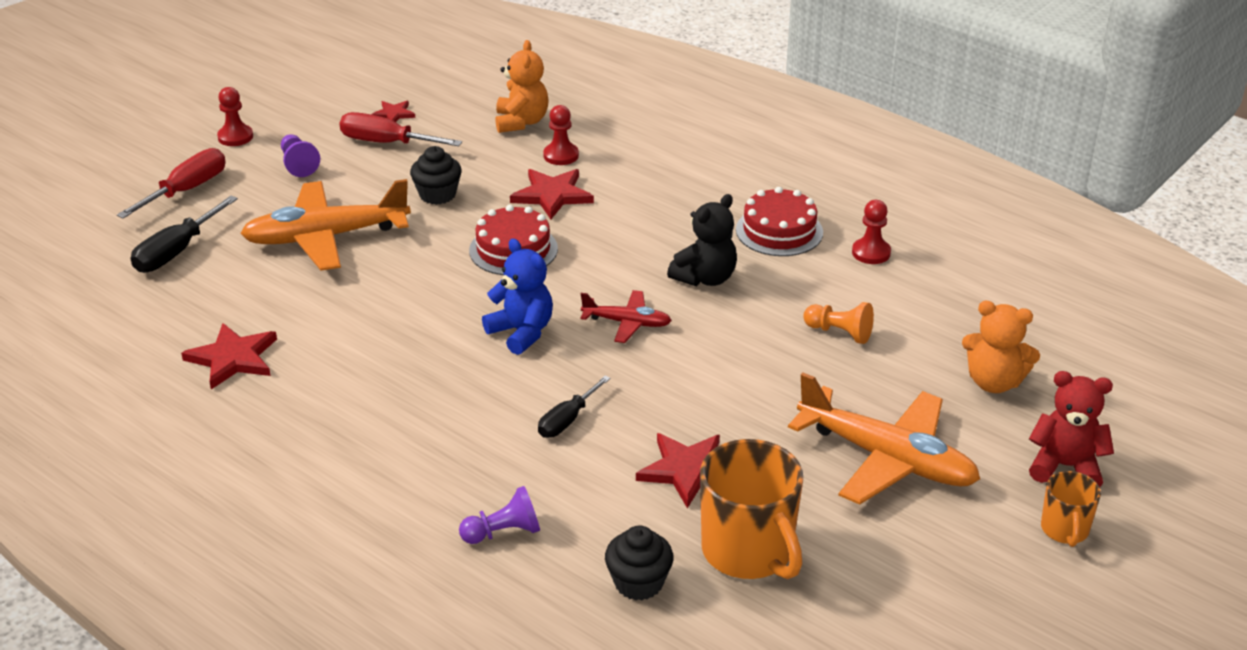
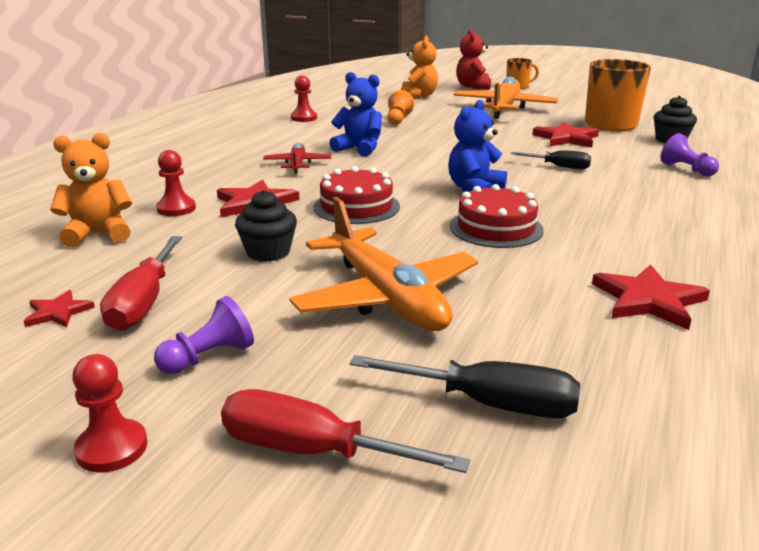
camera: 105 degrees left, 10 degrees down
red plane [580,290,672,343] -> red plane moved to [263,143,331,173]
black teddy bear [667,194,737,286] -> blue teddy bear [329,72,382,157]
red cake [736,187,823,256] -> red cake moved to [450,184,544,248]

